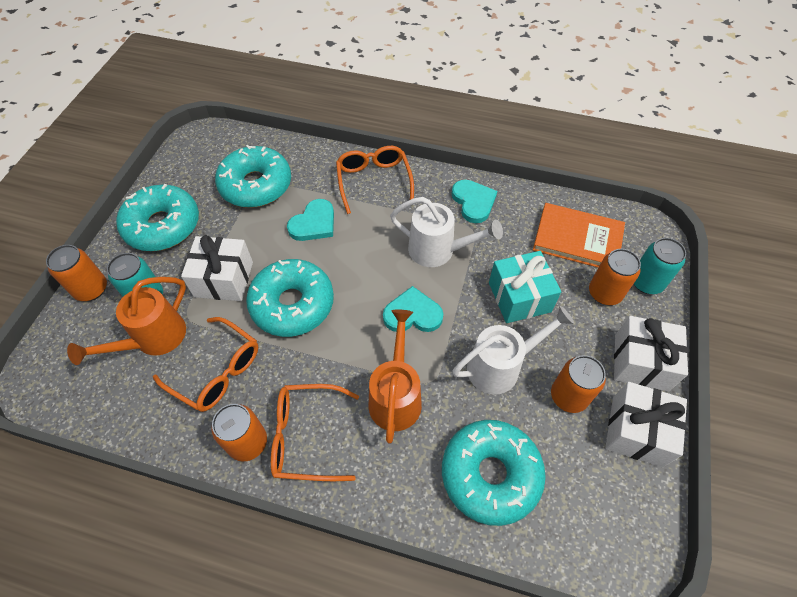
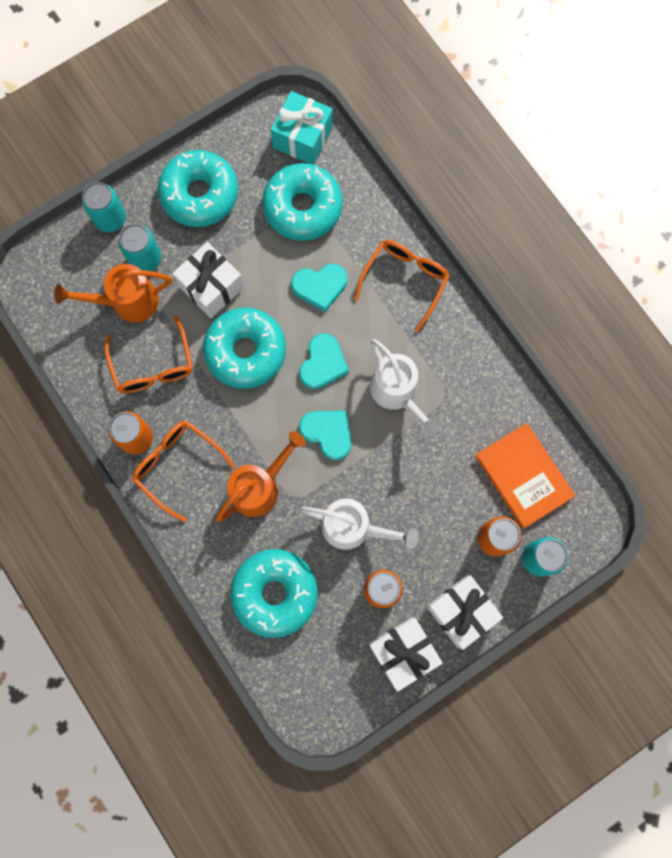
camera: 40 degrees right, 20 degrees up
orange can [46,245,107,301] -> turquoise can [82,182,126,232]
turquoise heart [452,180,498,223] -> turquoise heart moved to [299,333,349,389]
turquoise gift [489,251,561,323] -> turquoise gift moved to [271,91,333,165]

